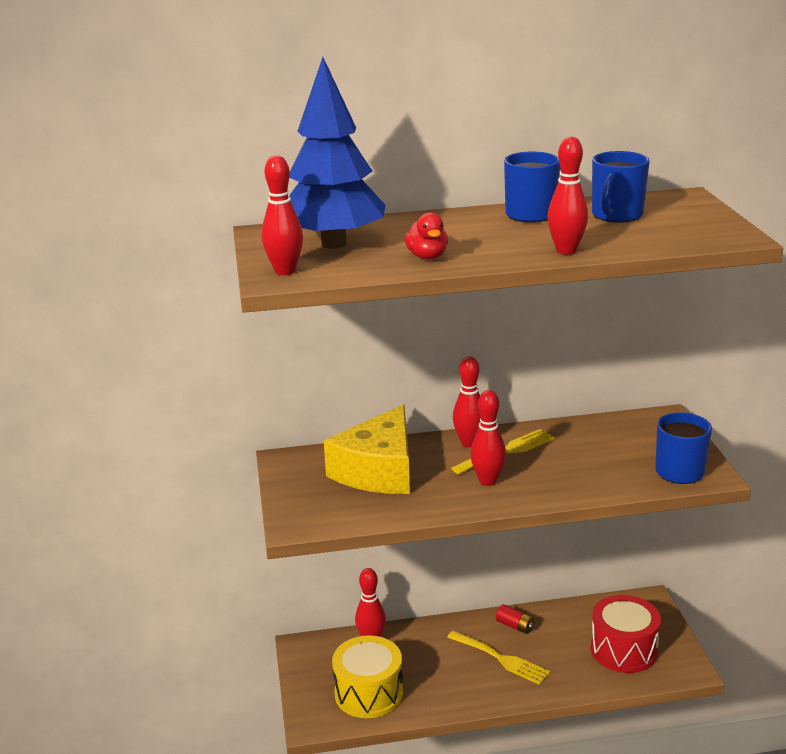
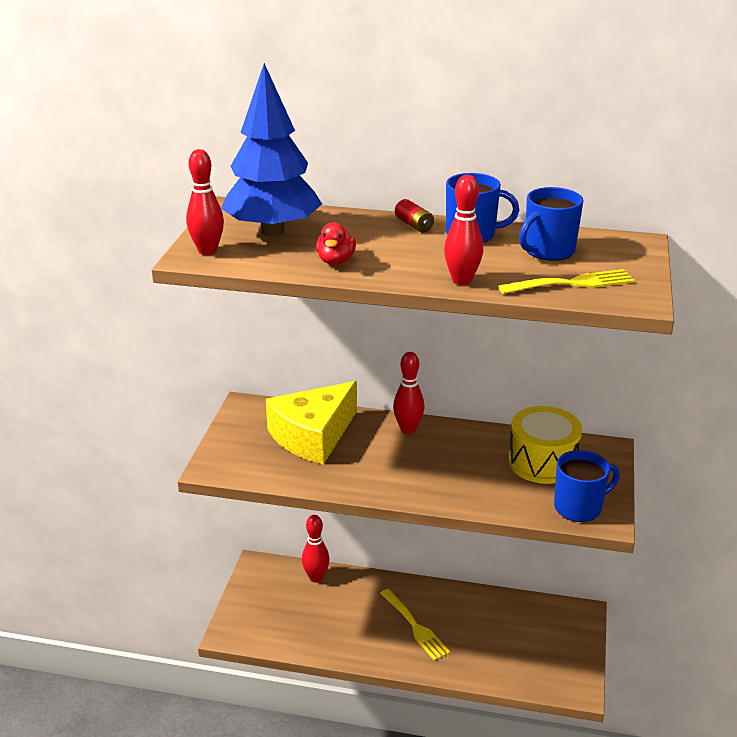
camera: 20 degrees right, 5 degrees up
yellow drum [332,635,403,718] -> yellow drum moved to [508,406,582,484]
yellow fork [451,429,555,474] -> yellow fork moved to [498,269,635,294]
red bowling pin [470,390,506,486] -> none
red battery [496,604,535,634] -> red battery moved to [395,199,434,232]
red drum [591,595,661,673] -> none

